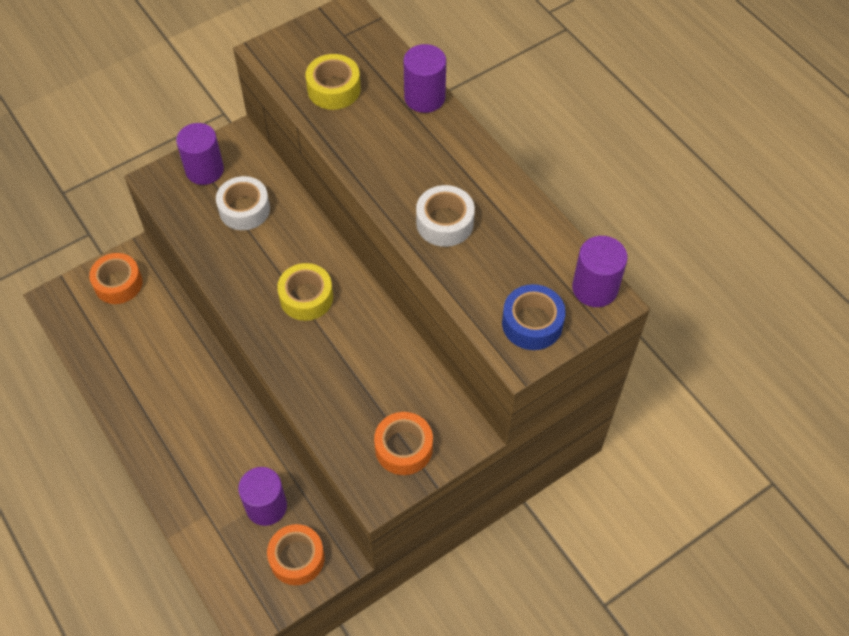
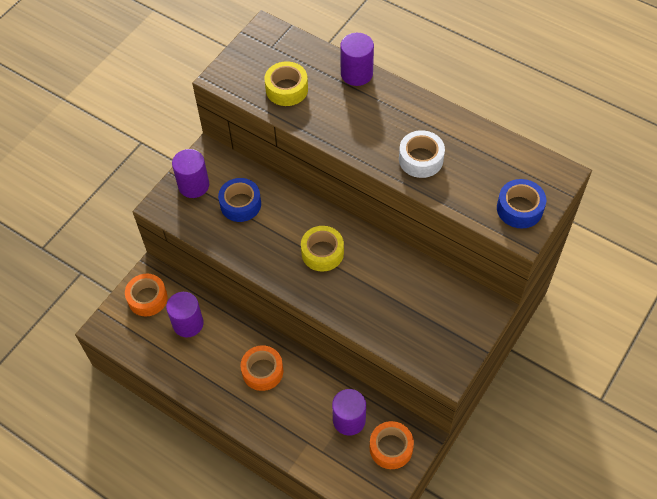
camera: 20 degrees left, 0 degrees up
white tape [216,176,270,230] -> blue tape [218,178,261,222]
orange tape [374,412,433,475] -> orange tape moved to [241,345,283,391]
purple cylinder [572,236,628,307] -> purple cylinder moved to [166,292,204,337]

